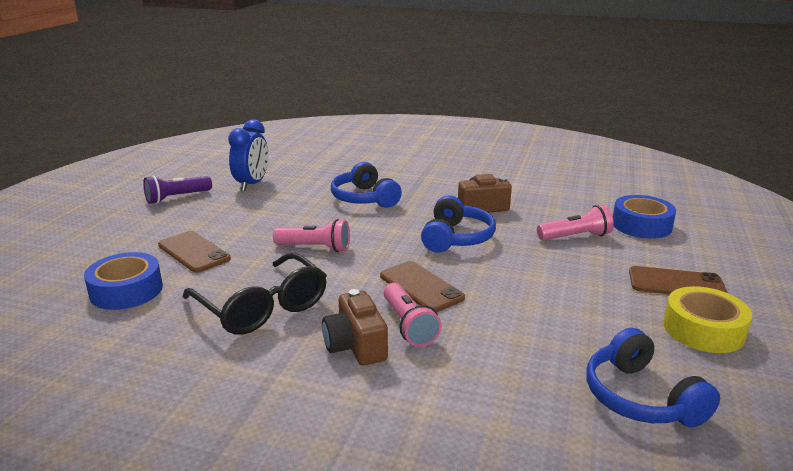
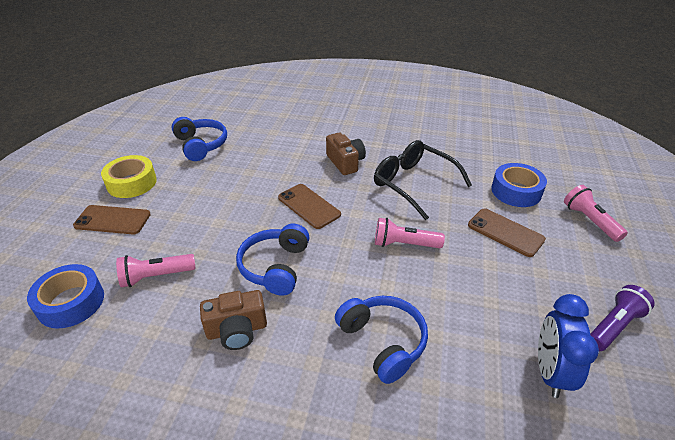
camera: 175 degrees right, 15 degrees up
pink flashlight [383,283,442,347] -> pink flashlight moved to [564,185,628,242]

